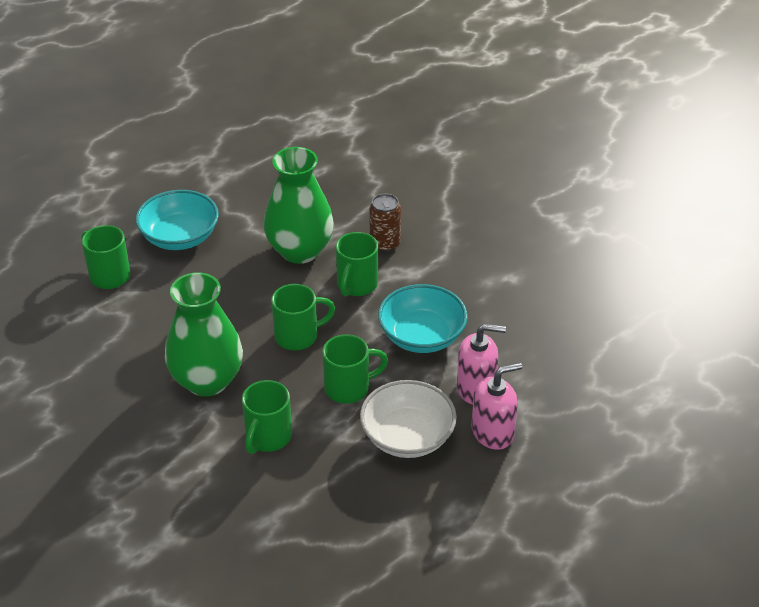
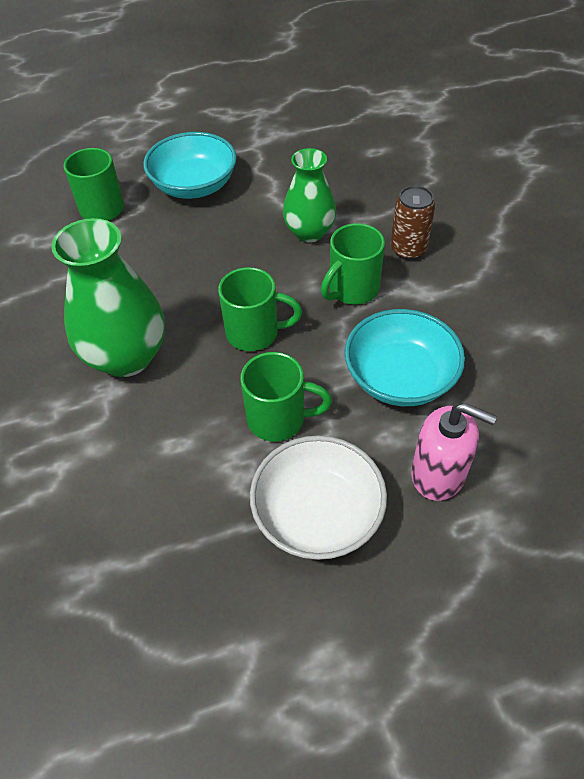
camera: 25 degrees right, 10 degrees up
green mug [242,380,292,454] -> none
green vase [264,147,334,264] -> green vase [283,148,336,243], size x0.65
pink soap dispenser [472,363,522,450] -> none

